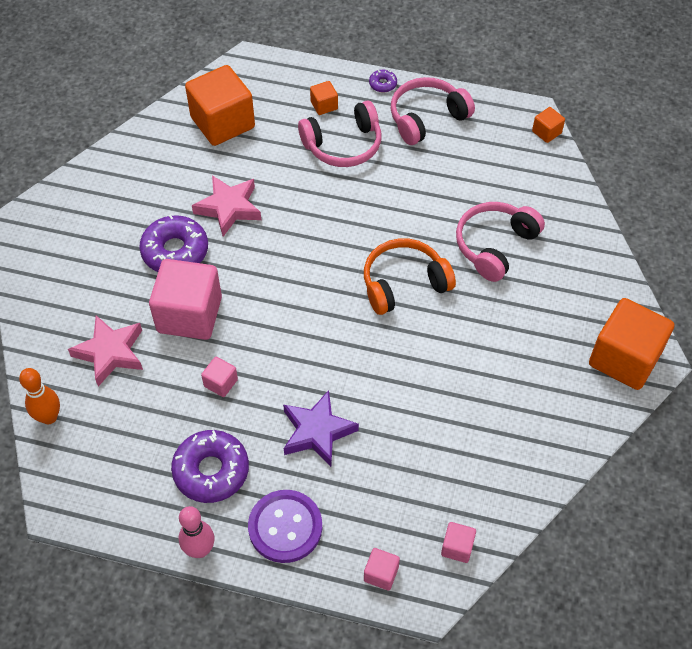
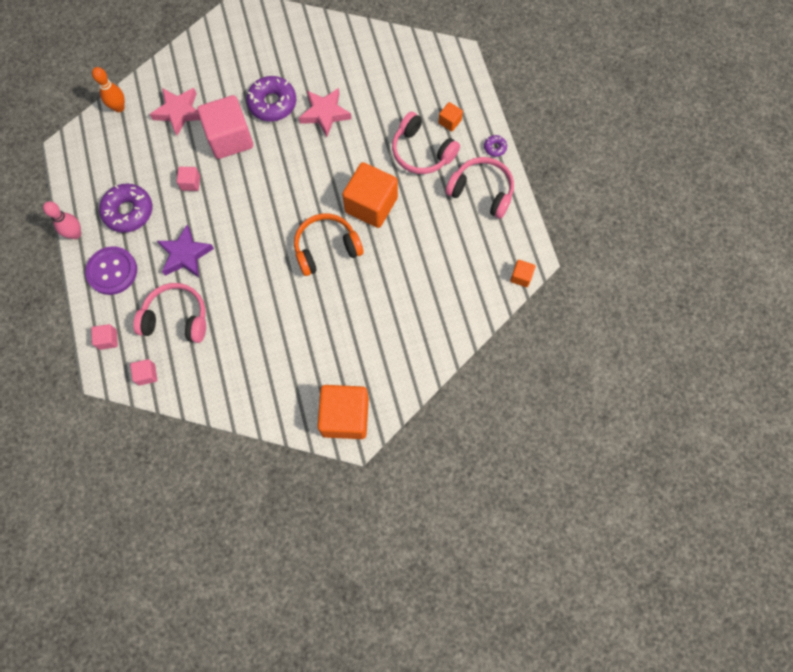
camera: 60 degrees right, 15 degrees up
orange cube [185,65,255,146] -> orange cube moved to [342,162,398,228]
orange headphones [364,238,456,315] -> orange headphones turned 60 degrees counterclockwise [294,214,363,276]
pink headphones [456,202,545,282] -> pink headphones moved to [133,283,206,343]

